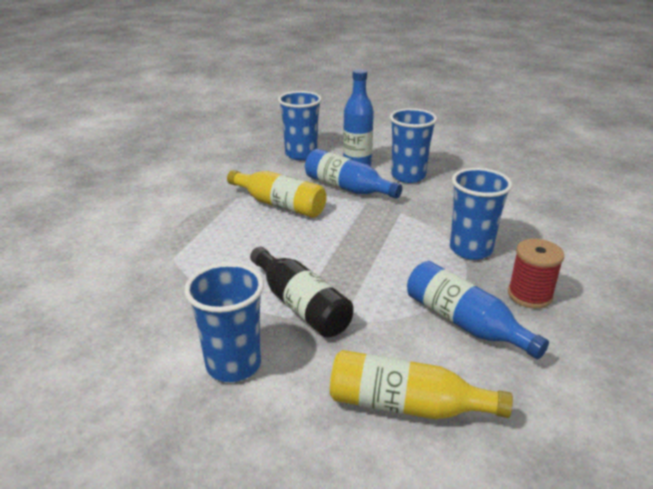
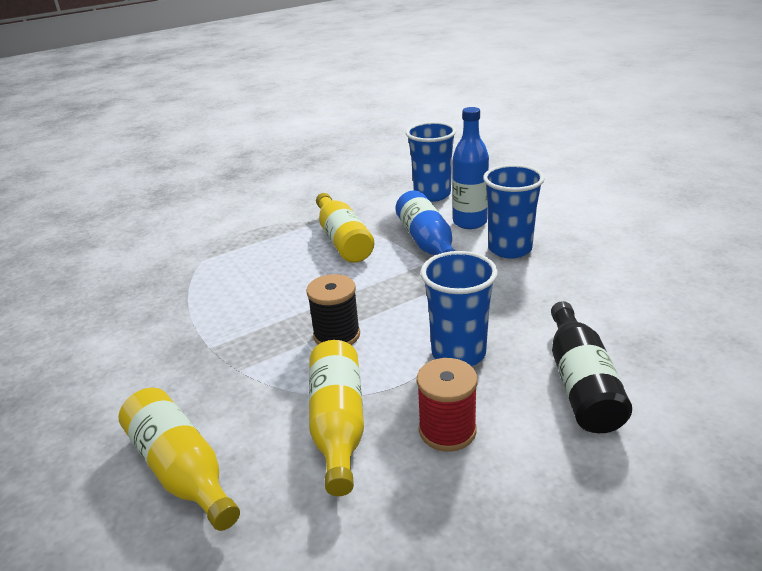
camera: 40 degrees right, 0 degrees up
blue cup [184,263,264,382] -> none
black bottle [250,247,354,337] -> black bottle moved to [551,301,632,433]
blue bottle [407,261,549,359] -> yellow bottle [309,340,364,496]
none -> black spool [307,274,360,345]

